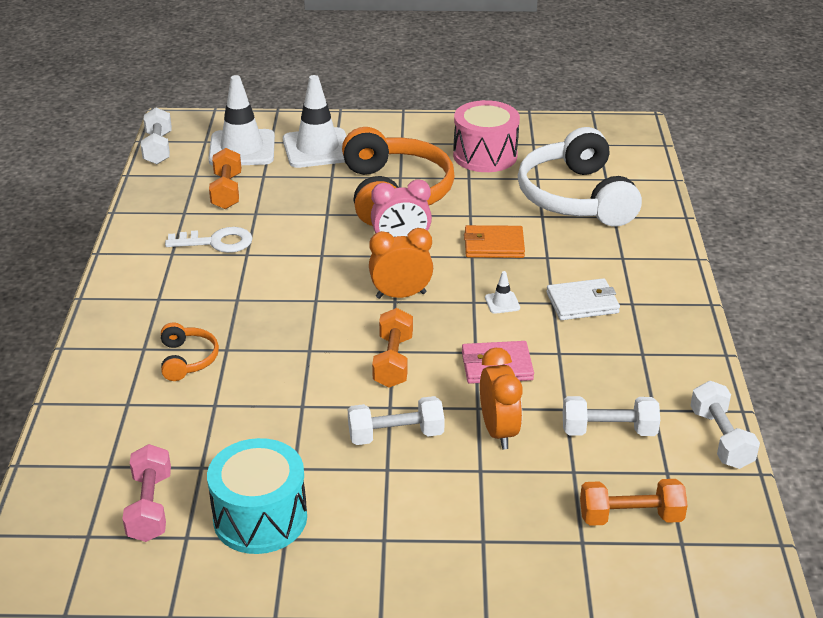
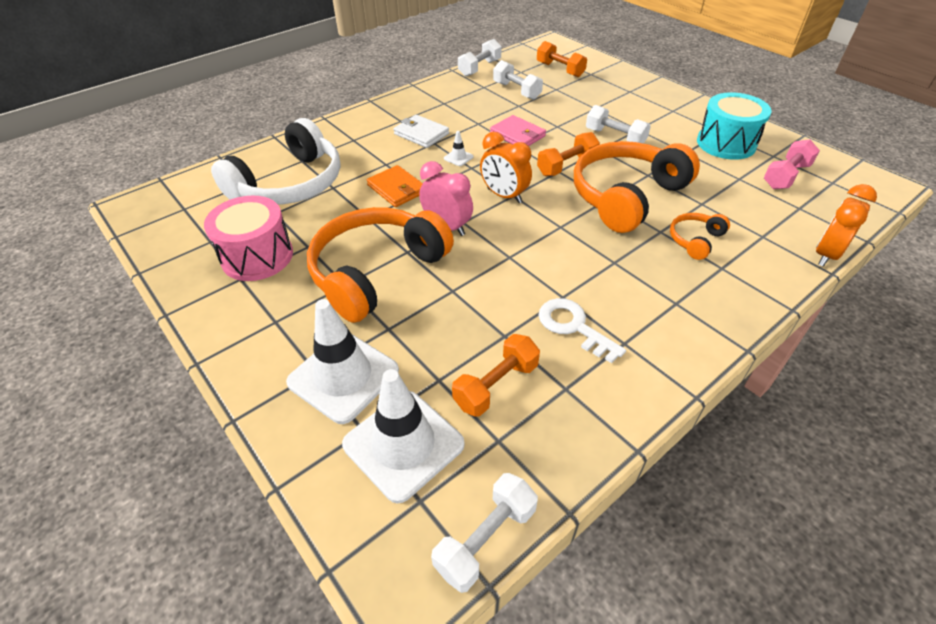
camera: 130 degrees left, 10 degrees up
orange clock [480,348,522,449] -> orange clock moved to [816,184,877,267]
none -> orange headphones [574,141,700,233]

